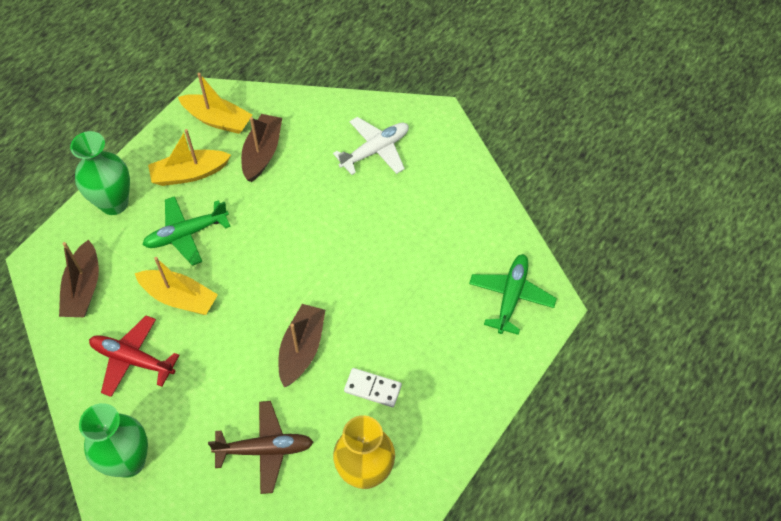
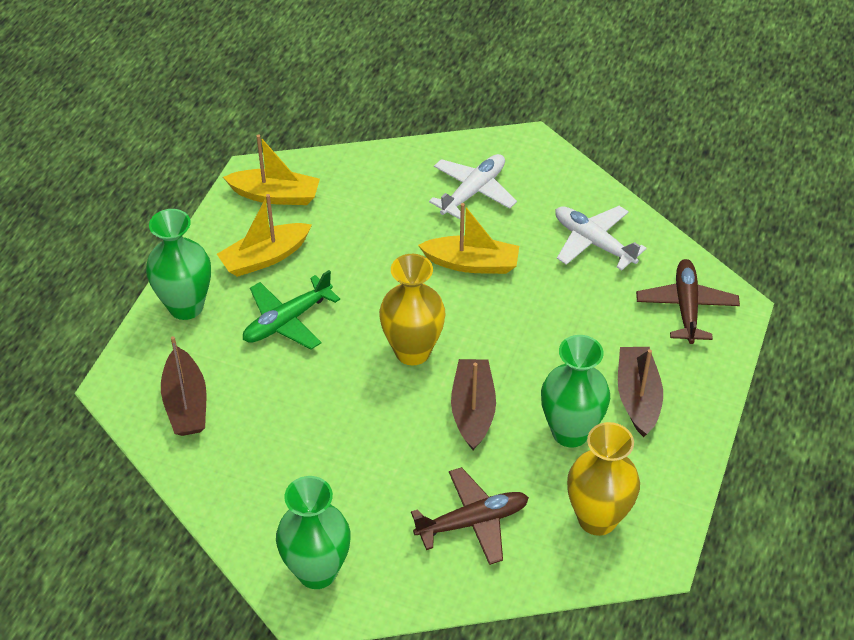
camera: 15 degrees left, 10 degrees down
red plane [89,315,179,397] -> none
yellow boat [135,257,218,315] -> yellow boat moved to [418,203,519,274]
brown boat [241,114,282,182] -> brown boat moved to [618,347,663,437]
white domino [344,368,402,407] -> green vase [541,335,610,447]
green plane [469,254,557,335] -> brown plane [636,259,740,344]
none -> yellow vase [379,254,445,365]
none -> white plane [555,206,646,271]

